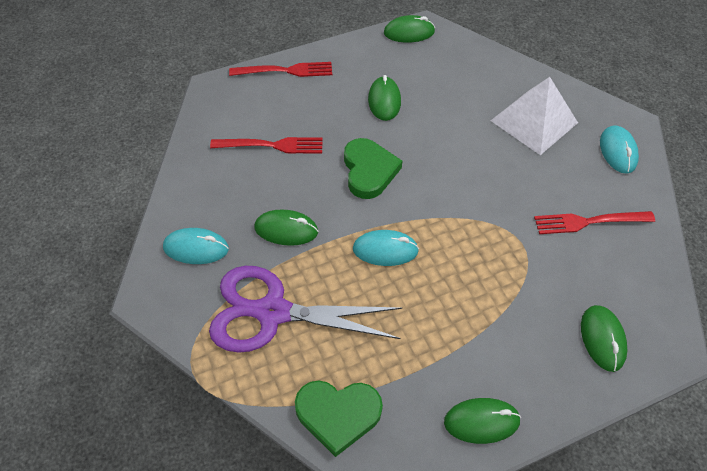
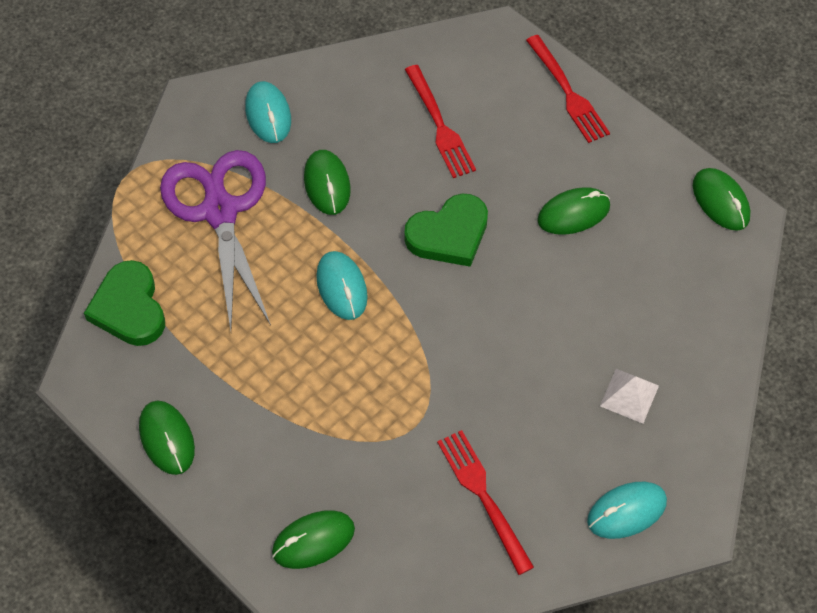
camera: 70 degrees right, 5 degrees up
white pyramid [491,77,578,155] -> white pyramid [600,369,659,423], size x0.51

